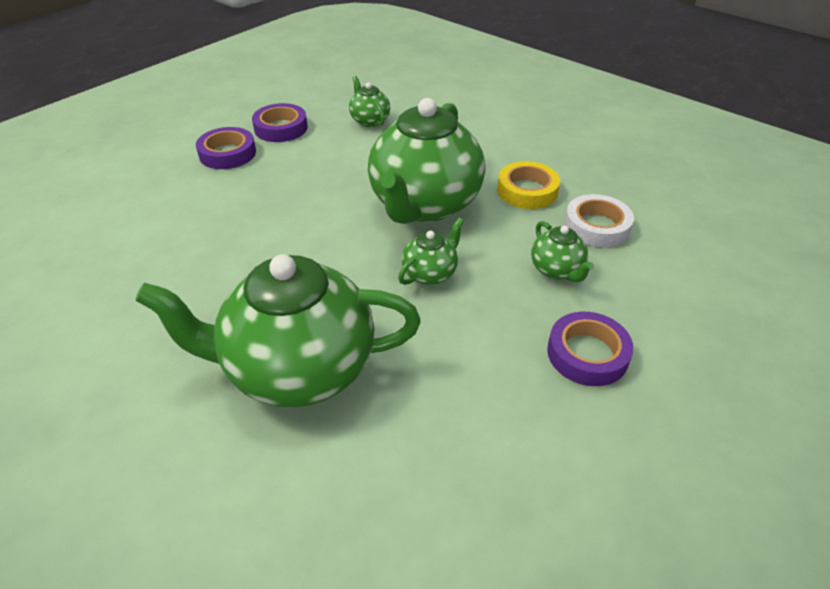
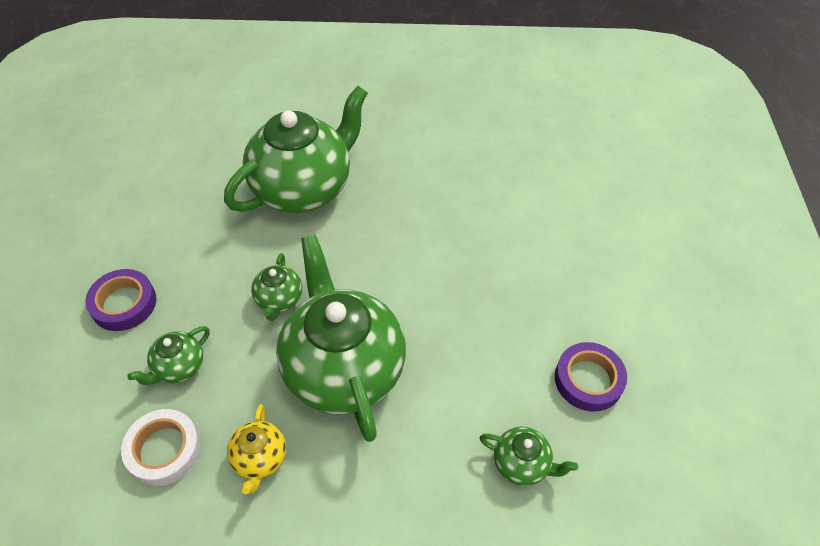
camera: 140 degrees right, 10 degrees up
purple tape [196,127,256,169] -> none
yellow tape [497,161,560,209] -> yellow teapot [227,404,286,494]
green teapot [531,221,594,282] -> green teapot turned 75 degrees counterclockwise [127,326,210,385]

